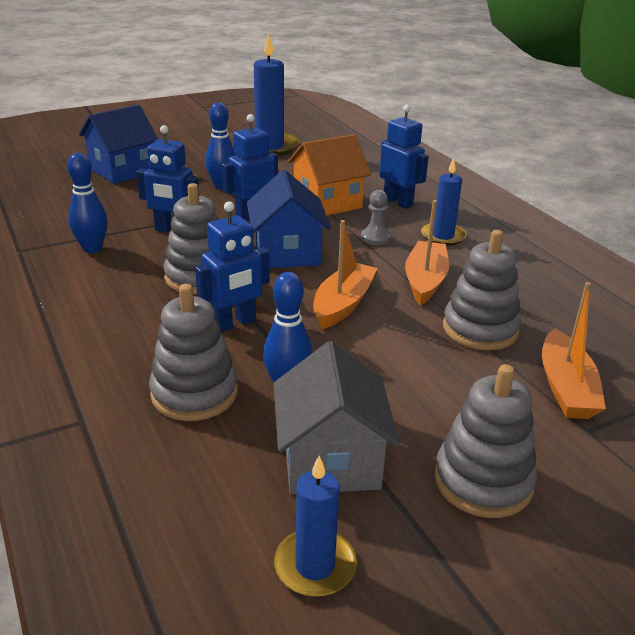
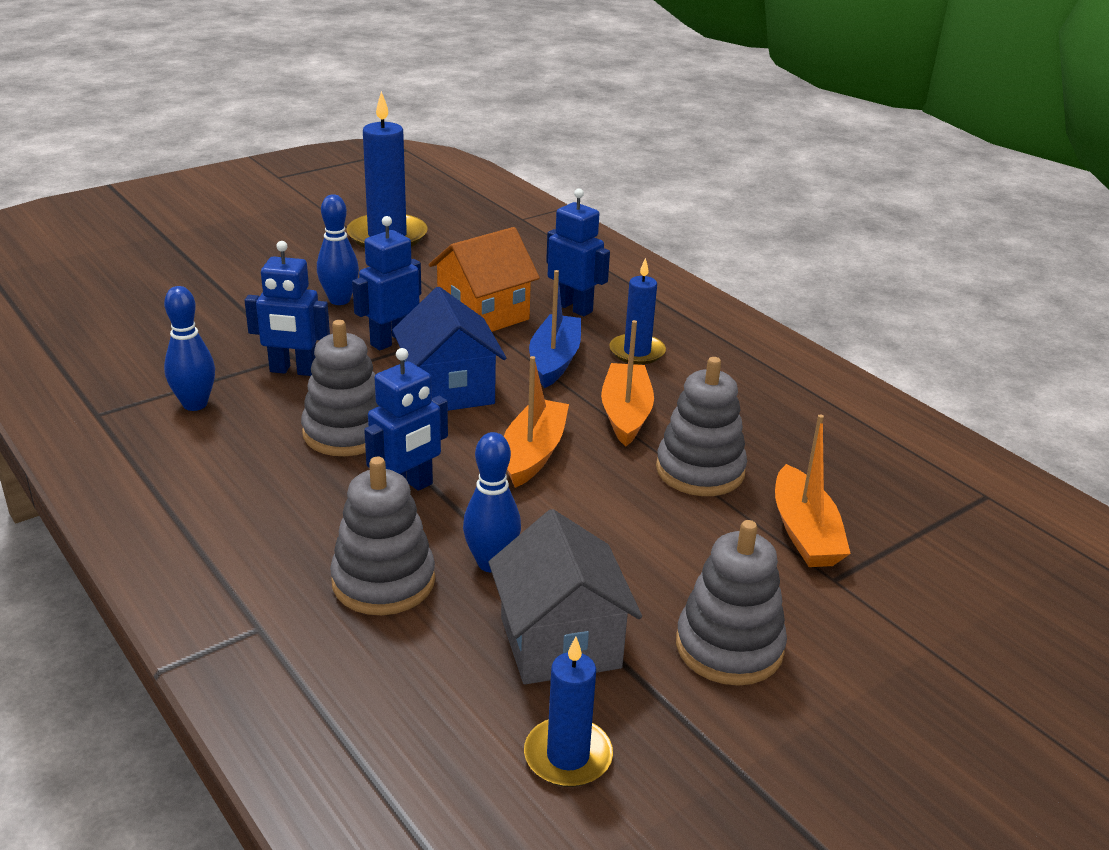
camera: 10 degrees left, 0 degrees up
blue house [79,105,158,184] -> none
grey pawn [361,190,391,245] -> blue boat [529,270,581,388]

